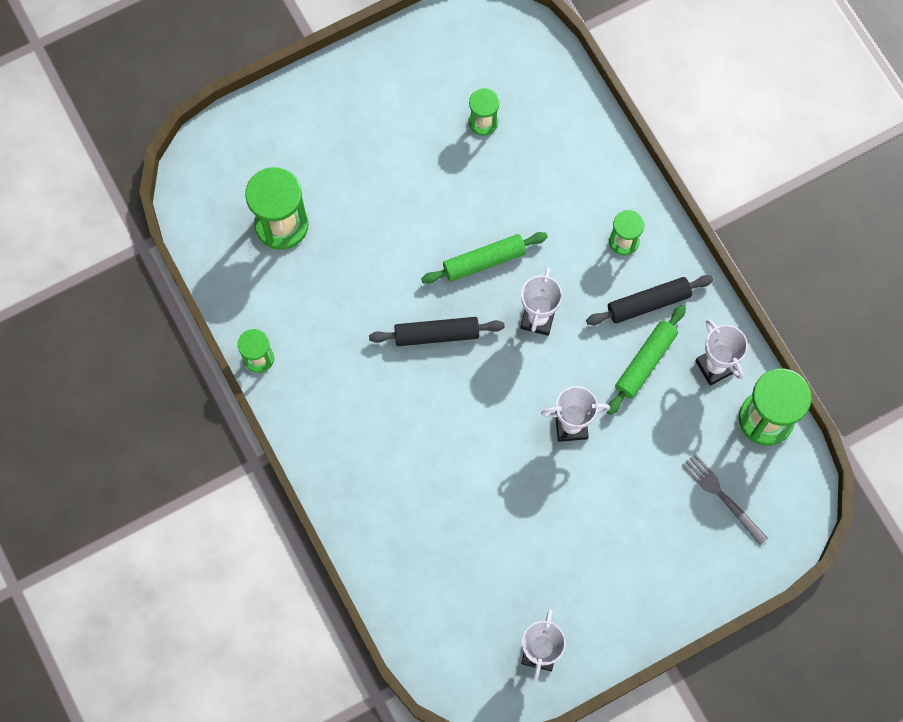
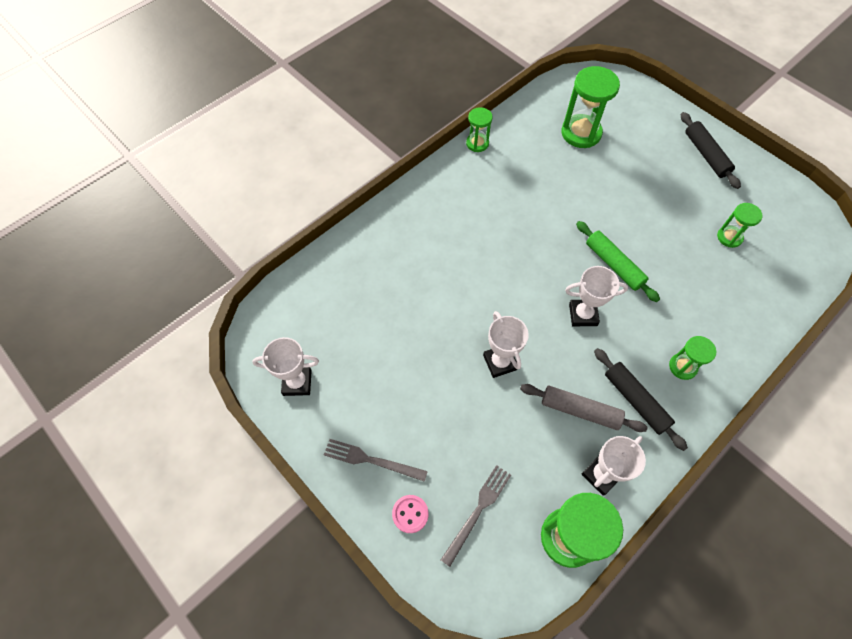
camera: 75 degrees right, 10 degrees down
black rolling pin [369,317,505,346] -> black rolling pin moved to [681,112,741,189]
green rolling pin [607,305,686,415] -> grey rolling pin [520,384,648,432]
none -> grey fork [324,439,428,482]
none -> pink button [392,495,429,533]

